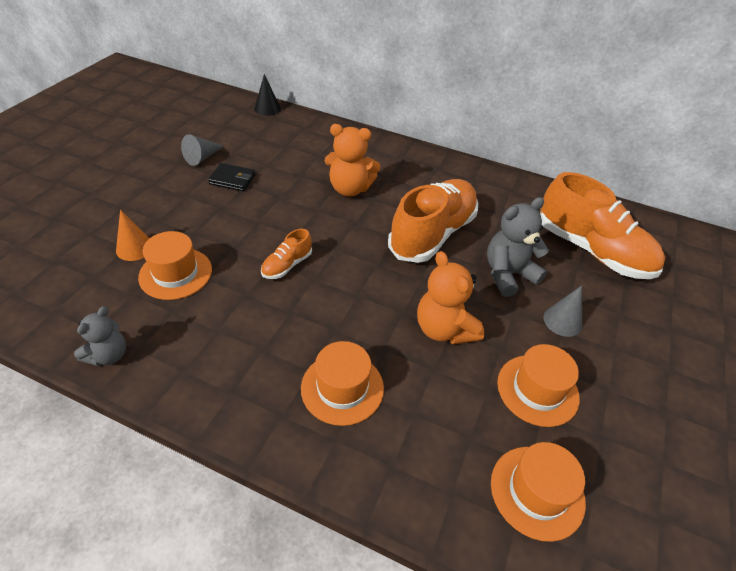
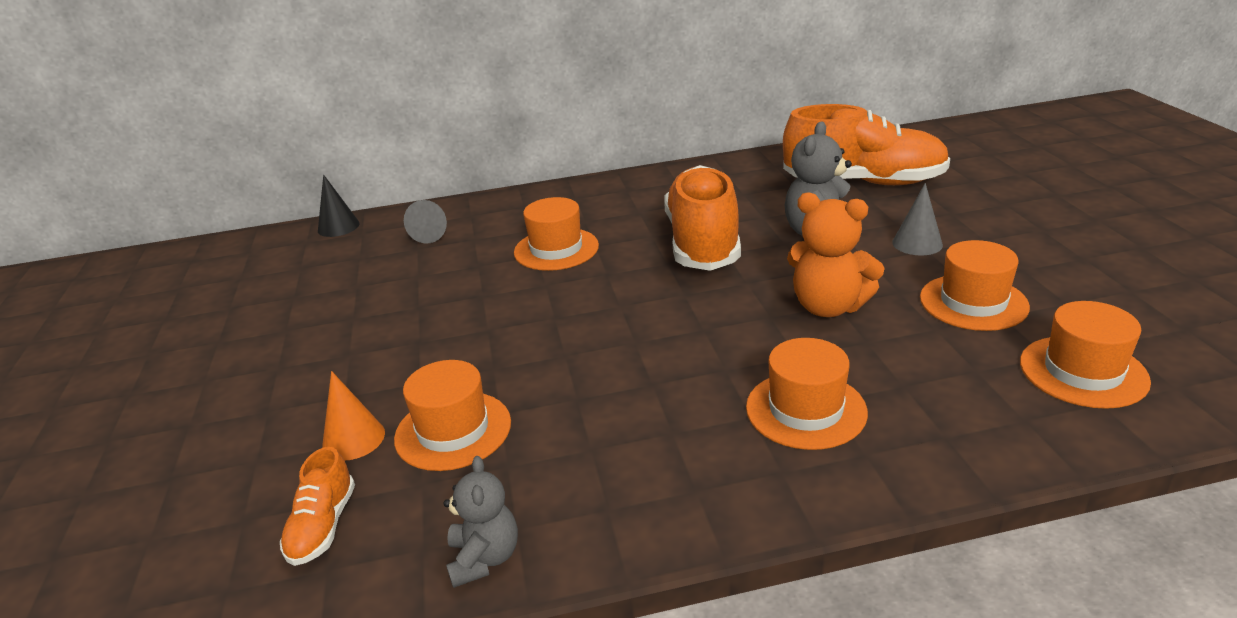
camera: 30 degrees left, 15 degrees down
grey cone [181,134,224,166] -> grey cone moved to [404,200,447,244]
black wallet [208,163,255,191] -> none
orange shoe [261,229,312,279] -> orange shoe moved to [280,447,355,566]
orange teddy bear [325,124,380,197] -> orange hat [514,197,599,271]

